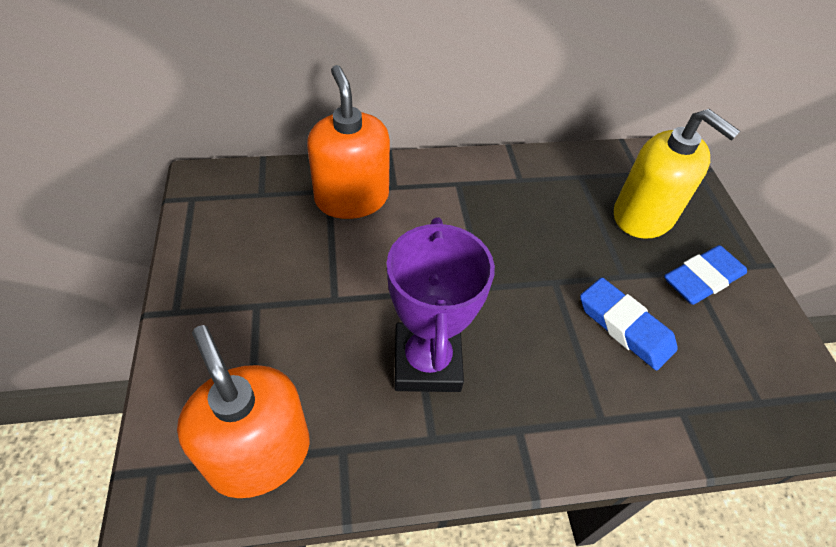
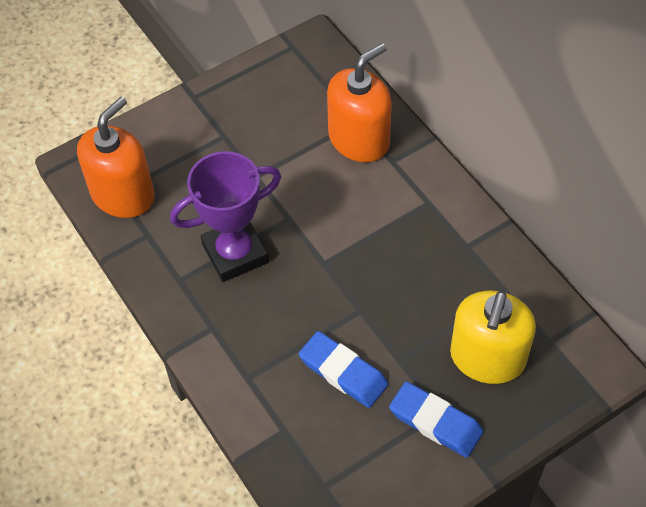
camera: 70 degrees right, 5 degrees up
blue eraser [580,278,678,371] -> blue eraser turned 75 degrees counterclockwise [299,331,388,408]

